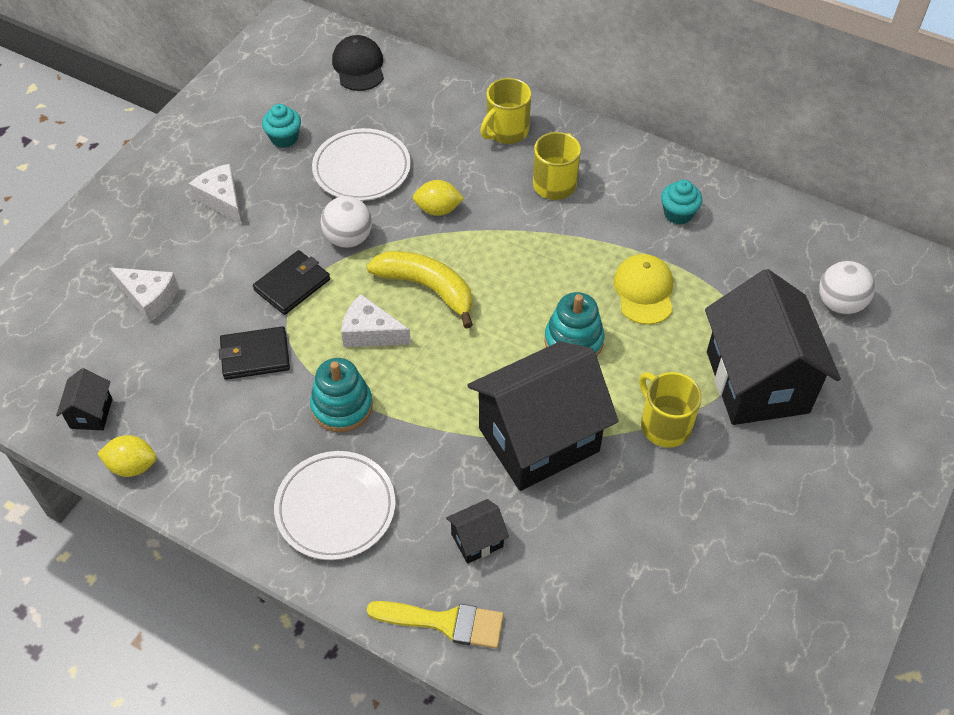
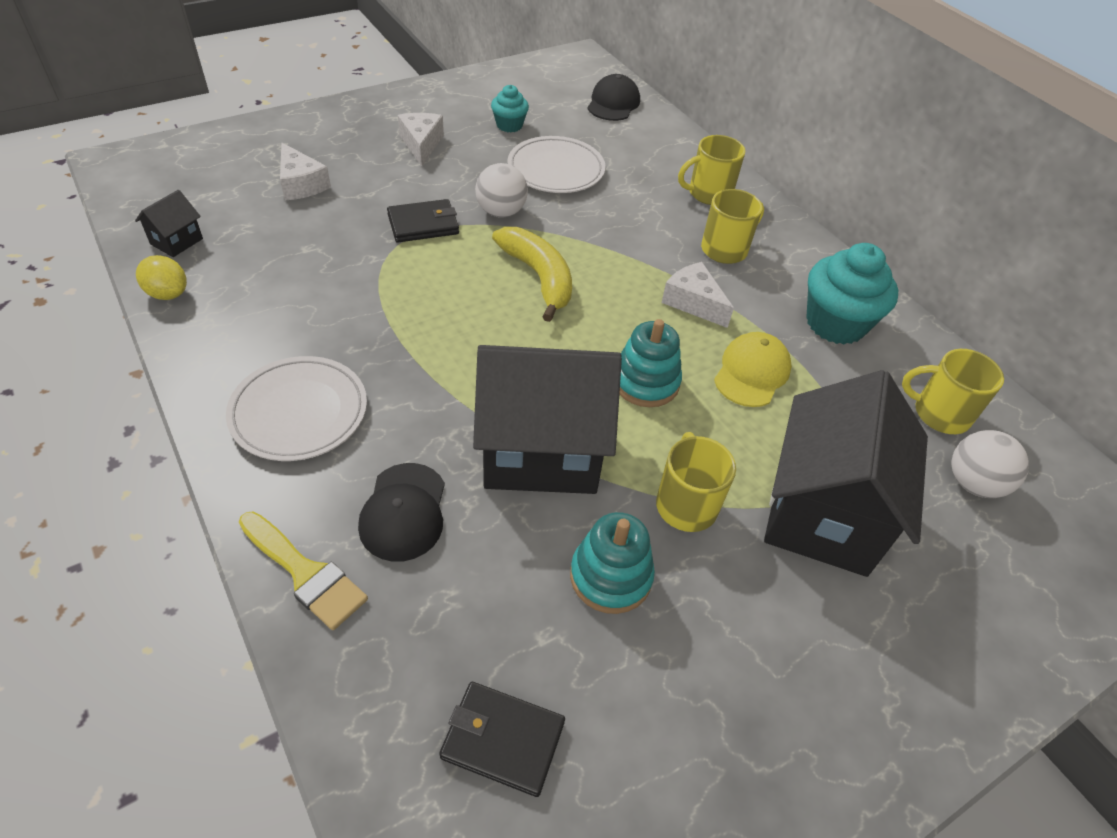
camera: 25 degrees right, 5 degrees down
black wallet [219,326,290,380] -> black wallet moved to [439,682,565,797]
turquoise stacking toy [310,358,373,432] -> turquoise stacking toy moved to [570,512,655,614]
white cheese [341,294,411,347] -> white cheese moved to [662,262,734,328]
yellow lemon [413,180,464,216] -> none
black house [446,499,509,564] -> black cap [358,463,445,562]
turquoise cupcake [661,180,703,225] -> turquoise cupcake [806,243,898,345], size x1.84
none -> yellow mug [902,349,1004,434]

